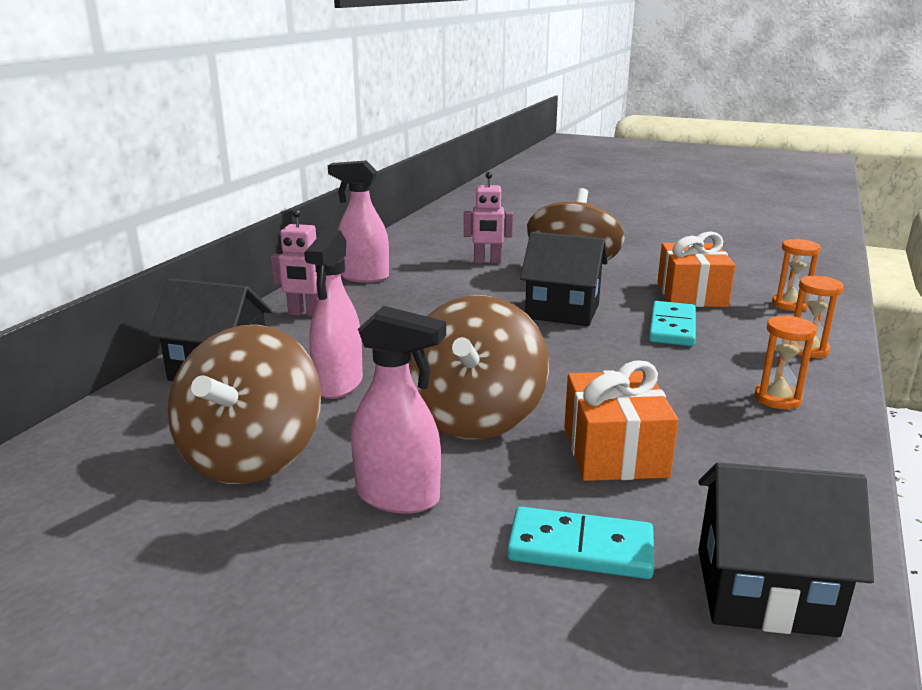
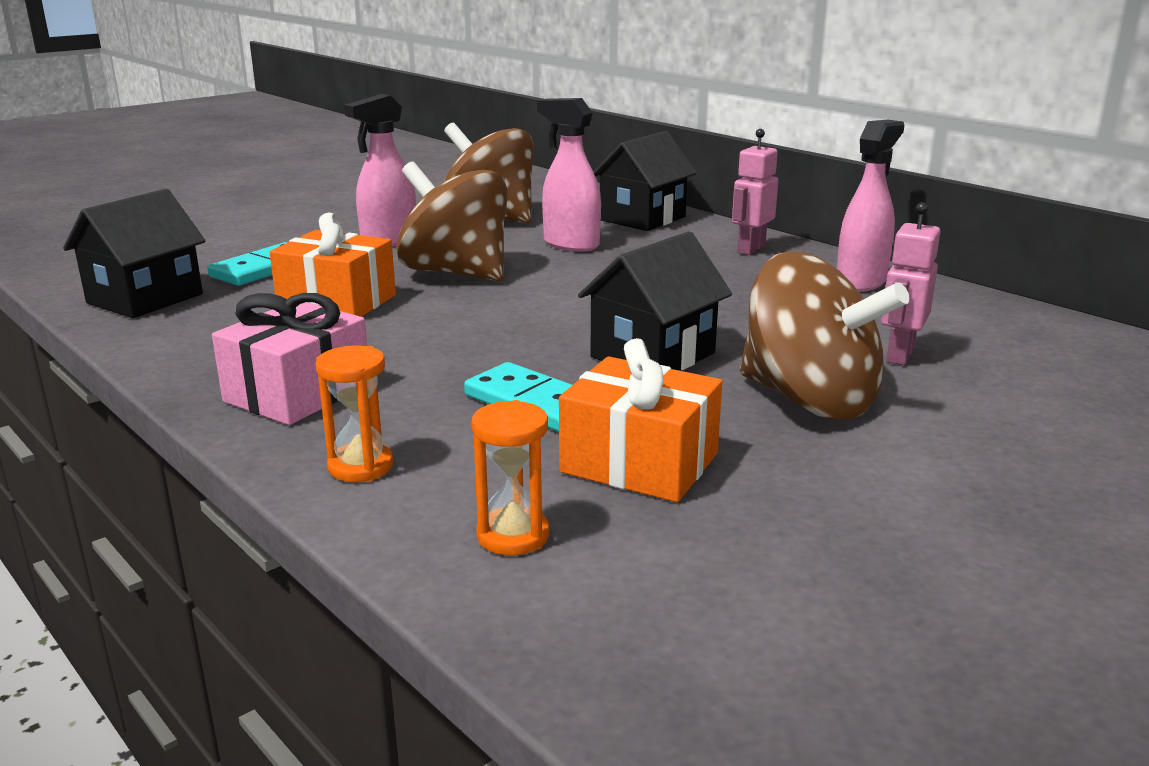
camera: 115 degrees right, 0 degrees up
orange hourglass [755,315,817,409] -> pink gift [212,293,367,425]

